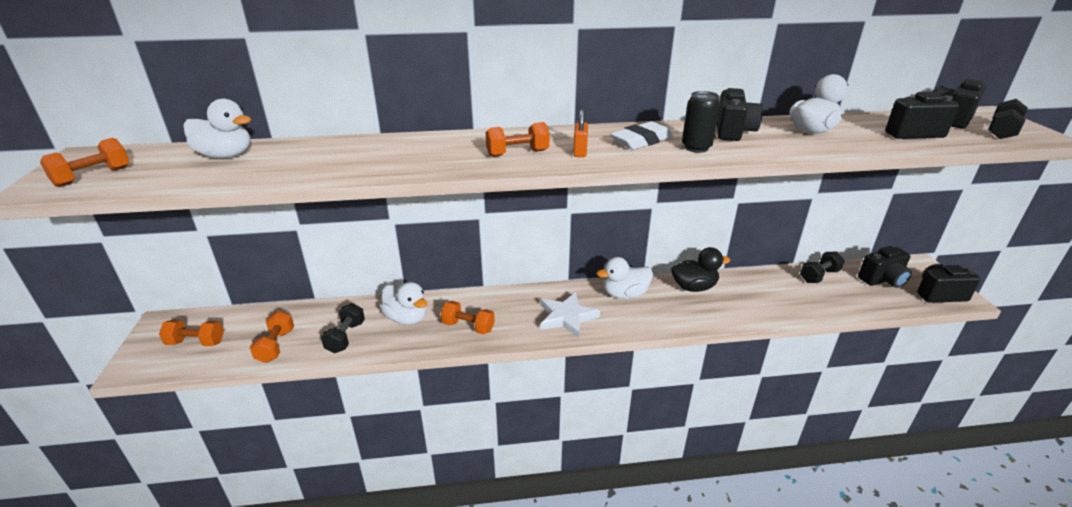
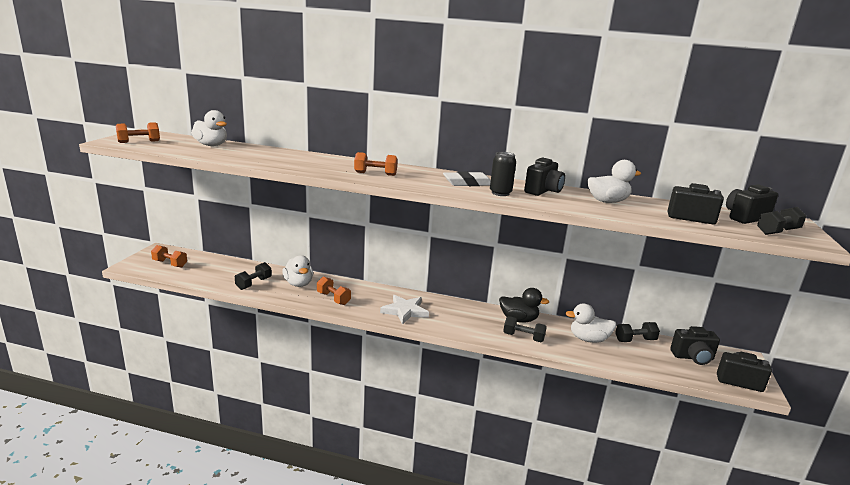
camera: 20 degrees right, 10 degrees down
orange dumbbell [250,311,294,363] -> none
orange padlock [573,109,588,157] -> none
white duck [597,257,653,299] -> white duck moved to [565,303,616,343]
none -> black dumbbell [503,316,547,342]

